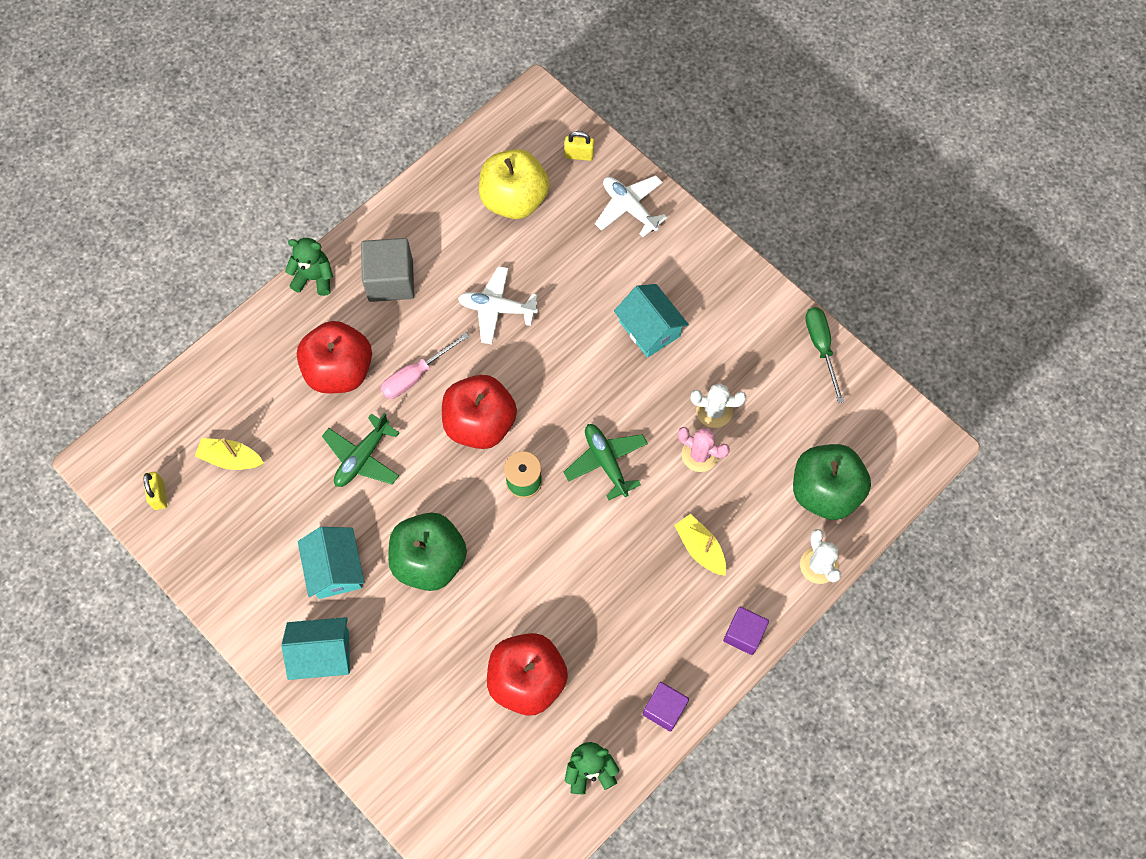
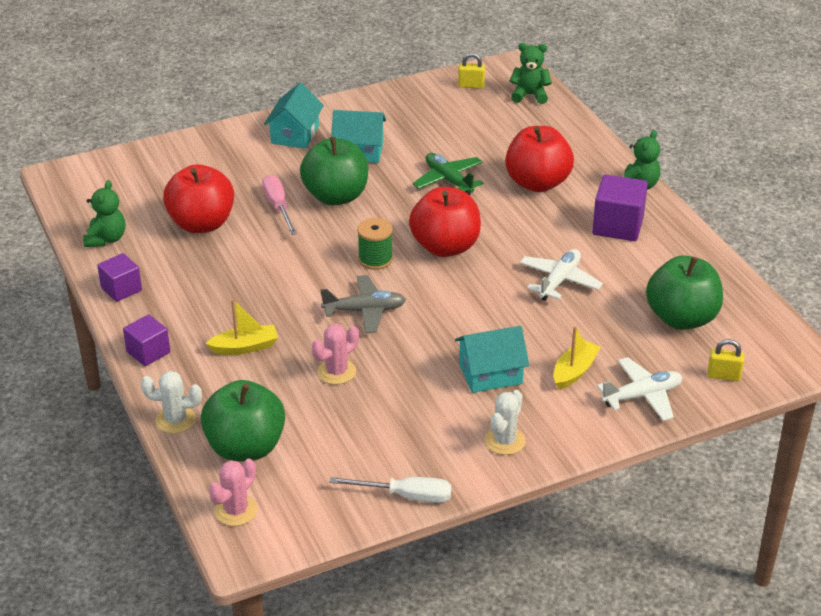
camera: 110 degrees right, 30 degrees down
yellow boat [195,438,264,470] -> yellow boat moved to [554,326,601,390]
grey cube [361,238,414,302] -> purple cube [592,174,648,241]
pink screwdriver [380,332,469,399] -> pink screwdriver moved to [262,175,297,235]
yellow apple [479,149,549,219] -> green apple [646,255,723,330]
yellow padlock [564,131,594,161] -> yellow padlock turned 75 degrees clockwise [707,339,744,381]
green plane [564,424,648,500] -> grey plane [320,275,406,333]
white cactus [691,383,746,428] -> white cactus moved to [485,390,526,455]
green screwdriver [805,307,844,403] -> white screwdriver [329,477,452,503]
none -> pink cactus [209,459,258,526]
none -> green teddy bear [510,43,552,104]

